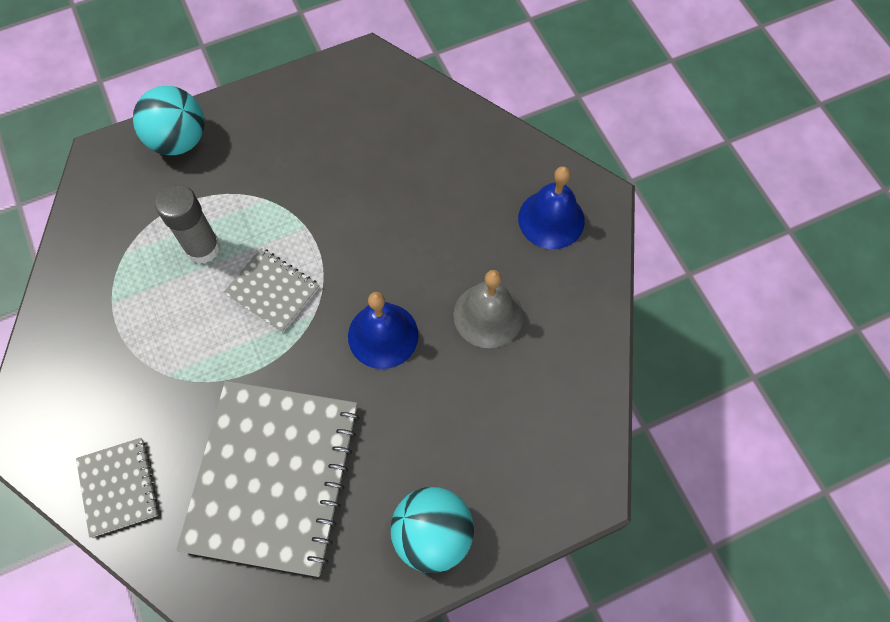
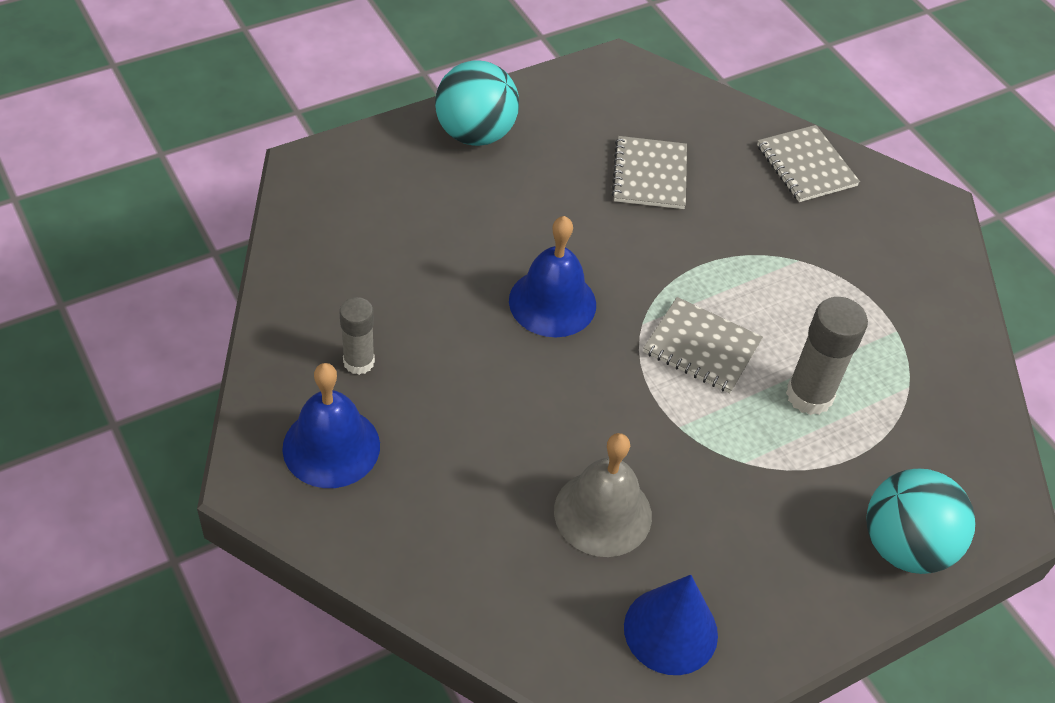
camera: 170 degrees right, 15 degrees down
grey notebook [176,381,360,577] -> grey notebook [612,136,687,209], size x0.47
grey bell [453,270,523,348] -> grey bell moved to [554,433,652,557]
none -> grey glue stick [340,297,375,375]
none -> blue cone [624,575,718,675]

